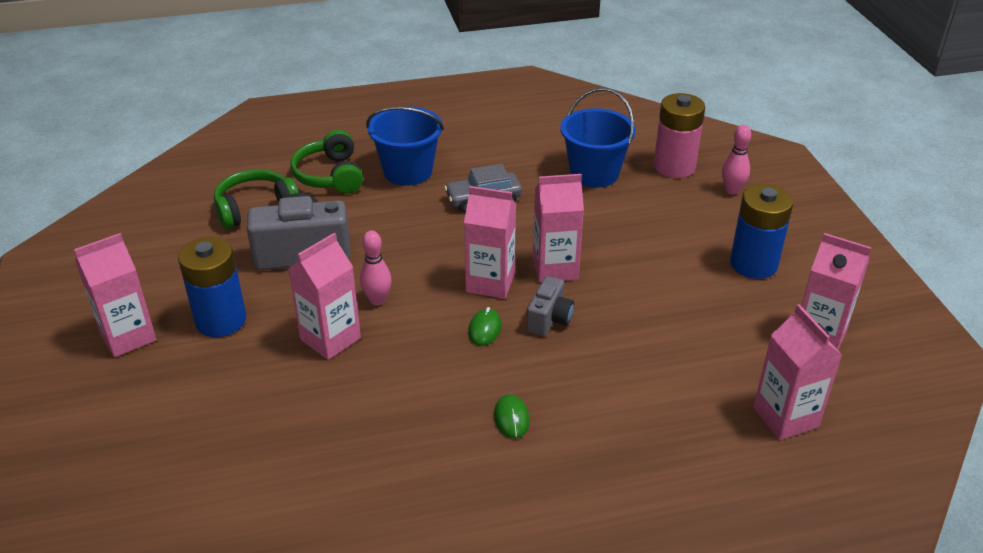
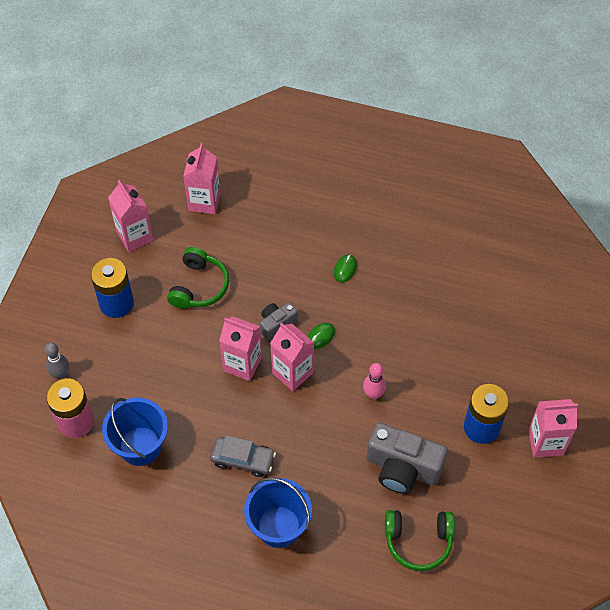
camera: 150 degrees left, 20 degrees up
pink carton [288,233,361,360] -> none
green headphones [290,130,363,194] -> green headphones moved to [167,247,229,309]
pink bowling pin [722,125,751,194] -> grey bowling pin [44,343,69,380]

